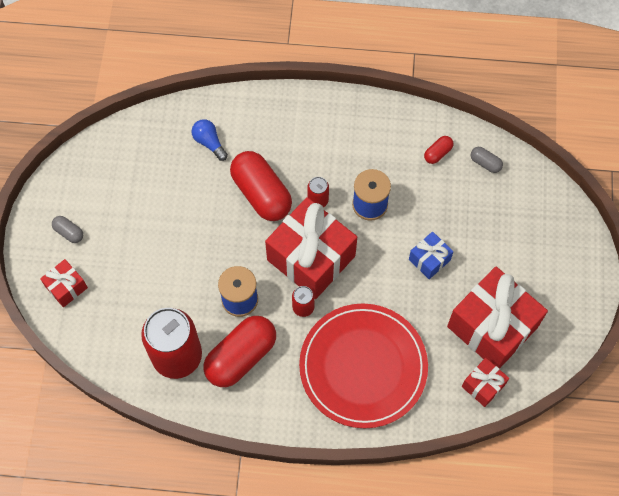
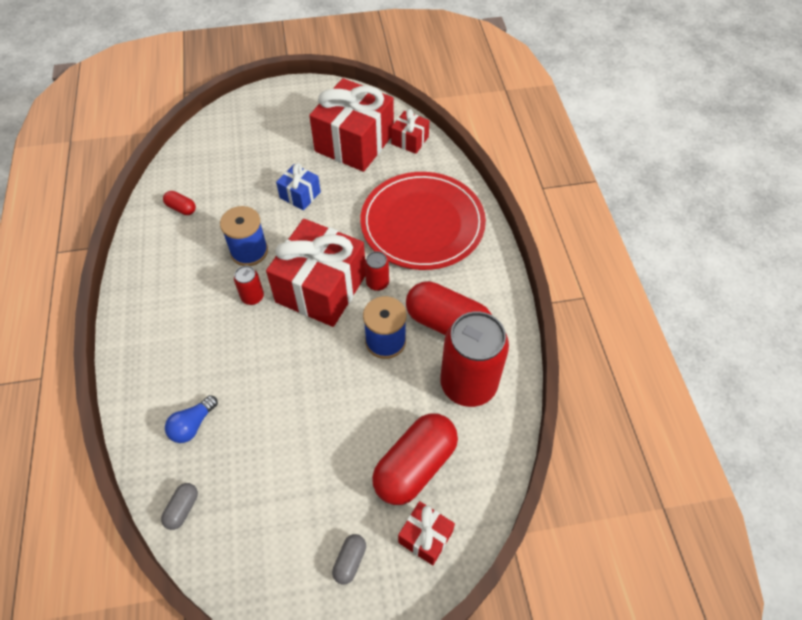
camera: 105 degrees left, 10 degrees down
red capsule [230,151,292,221] -> red capsule moved to [372,413,458,505]
grey capsule [471,147,503,173] -> grey capsule moved to [161,483,198,530]

